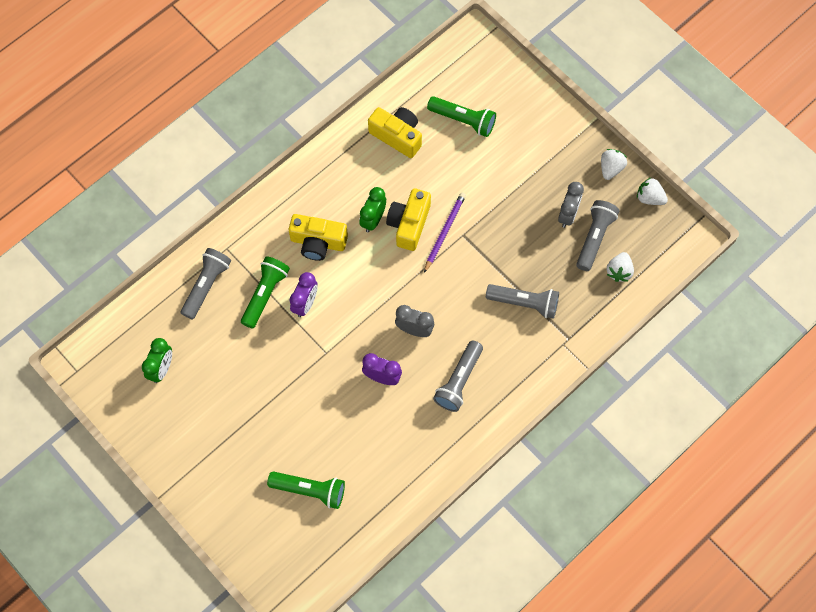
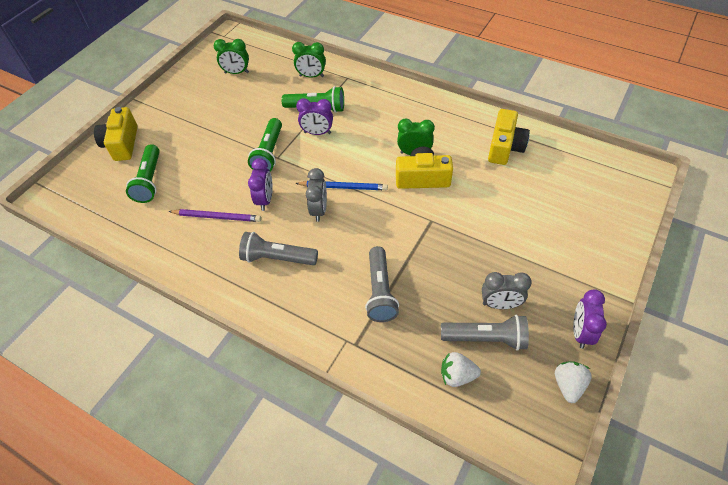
camera: 75 degrees right, 15 degrees down
grey flashlight [181,248,231,319] -> green clock [292,42,326,78]
yellow camera [289,214,348,261] -> yellow camera moved to [94,107,138,161]
purple pencil [424,192,466,273] -> purple pencil moved to [168,209,261,222]
green flashlight [427,96,496,137] -> green flashlight moved to [248,118,282,171]
white strawberry [601,149,627,180] -> purple clock [573,289,607,349]
none -> blue pencil [296,181,388,190]

